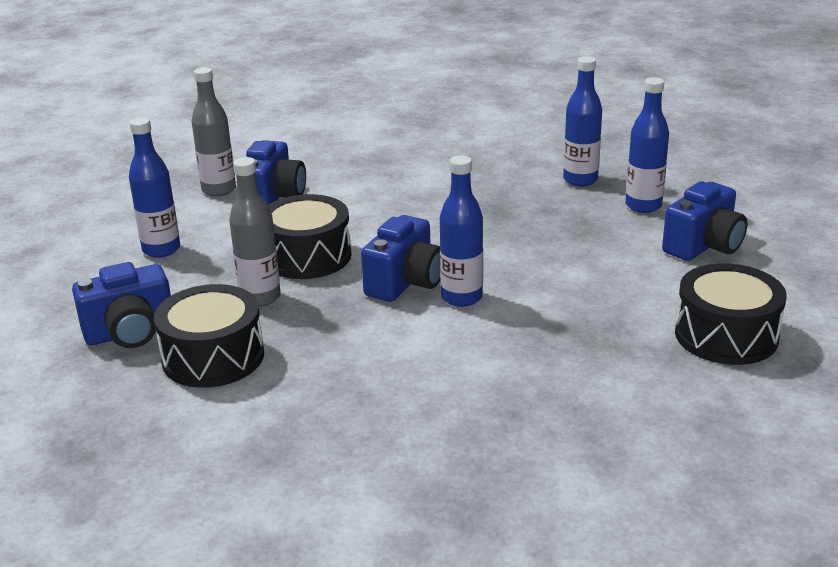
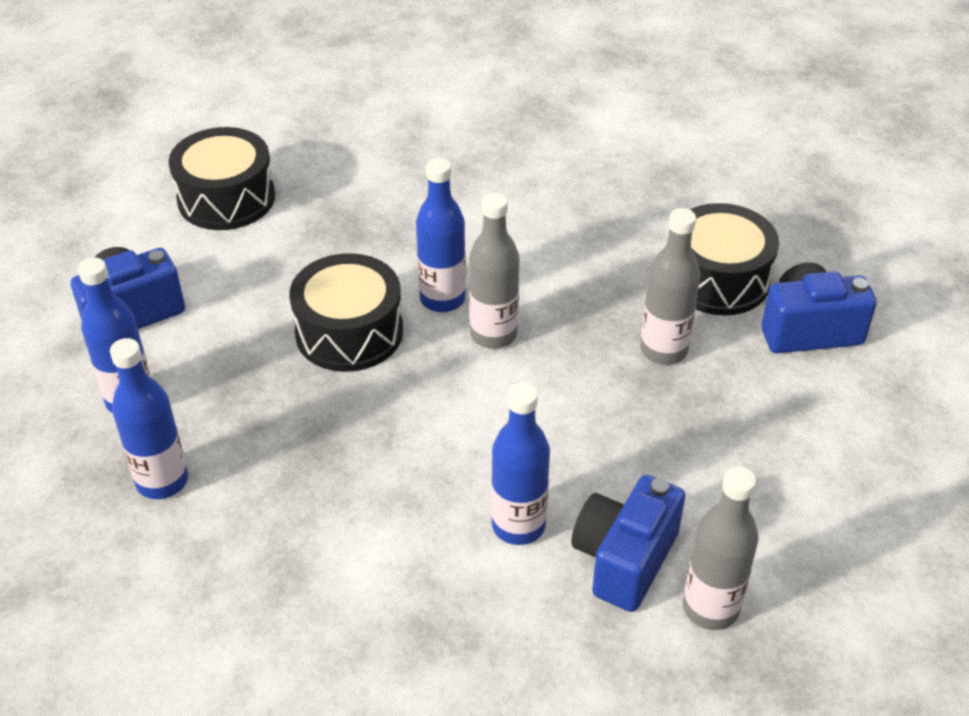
camera: 165 degrees left, 15 degrees up
blue bottle [129,117,180,258] -> blue bottle moved to [491,383,550,545]
black drum [268,194,352,279] -> black drum moved to [289,253,403,372]
blue camera [361,215,440,302] -> grey bottle [469,193,519,349]

